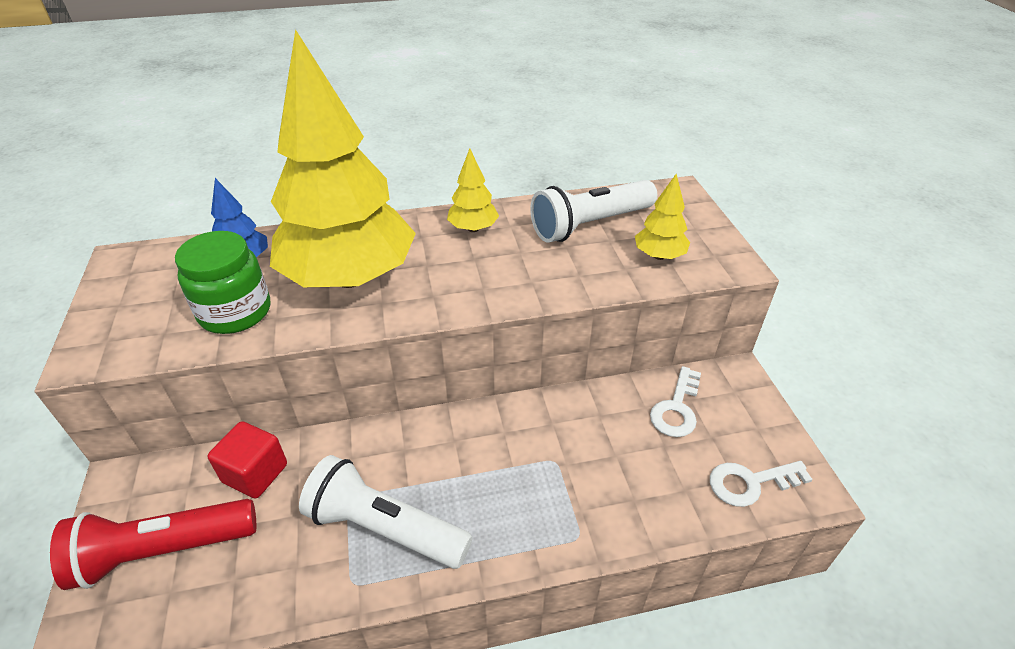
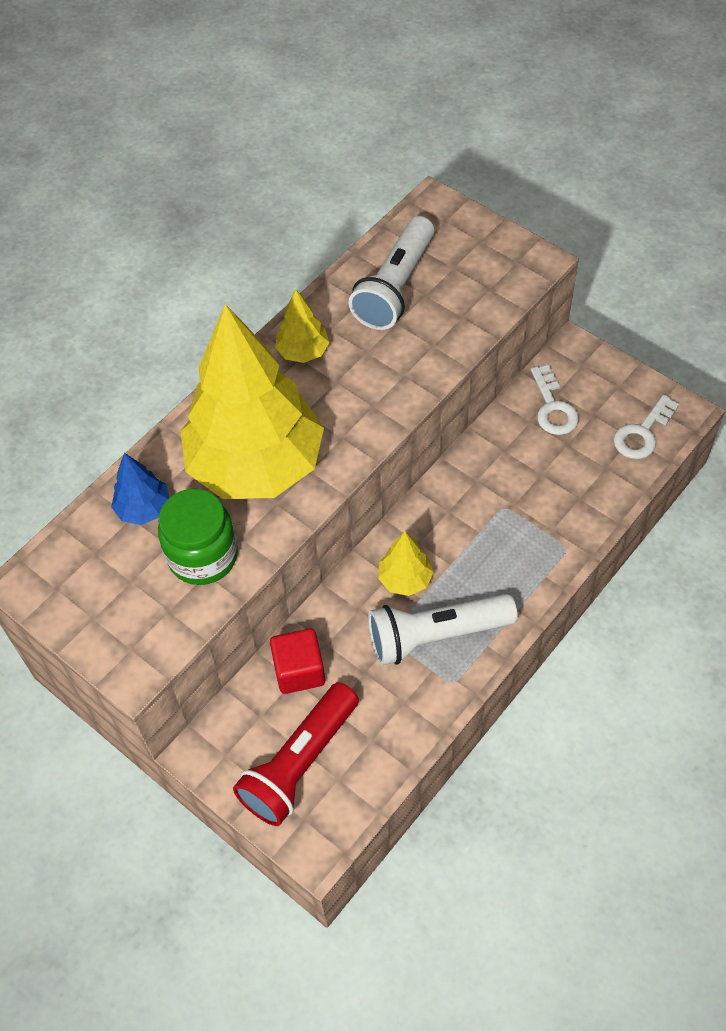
camera: 35 degrees left, 15 degrees up
yellow tree [635,174,690,260] -> yellow tree moved to [378,531,434,596]

